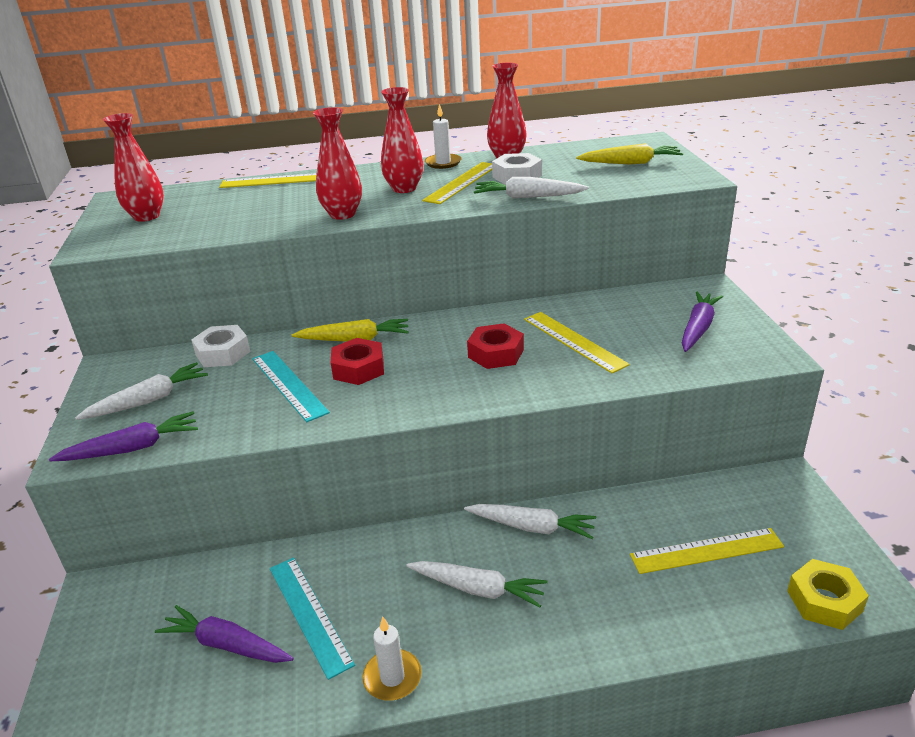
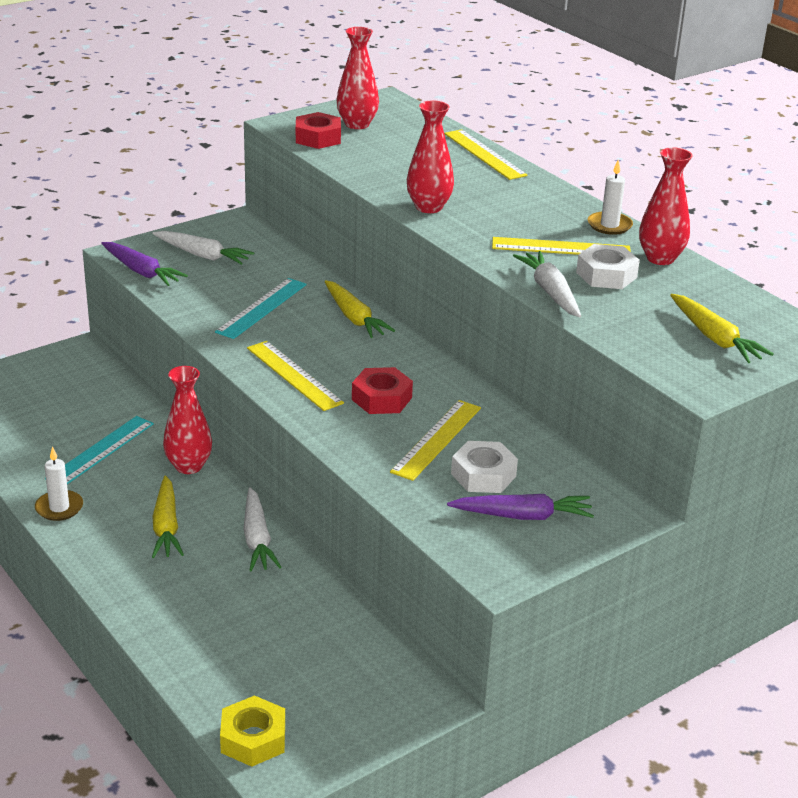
camera: 60 degrees right, 0 degrees up
purple carrot [155,605,294,663] -> none
white nut [191,325,251,367] -> white nut moved to [451,441,518,493]
red nut [331,338,384,385] -> red nut moved to [296,112,341,149]
red vase [381,87,423,193] -> red vase moved to [163,366,212,474]
white carrot [406,561,547,608] -> yellow carrot [152,475,184,558]
yellow ruler [630,528,784,574] -> yellow ruler moved to [247,341,344,411]

